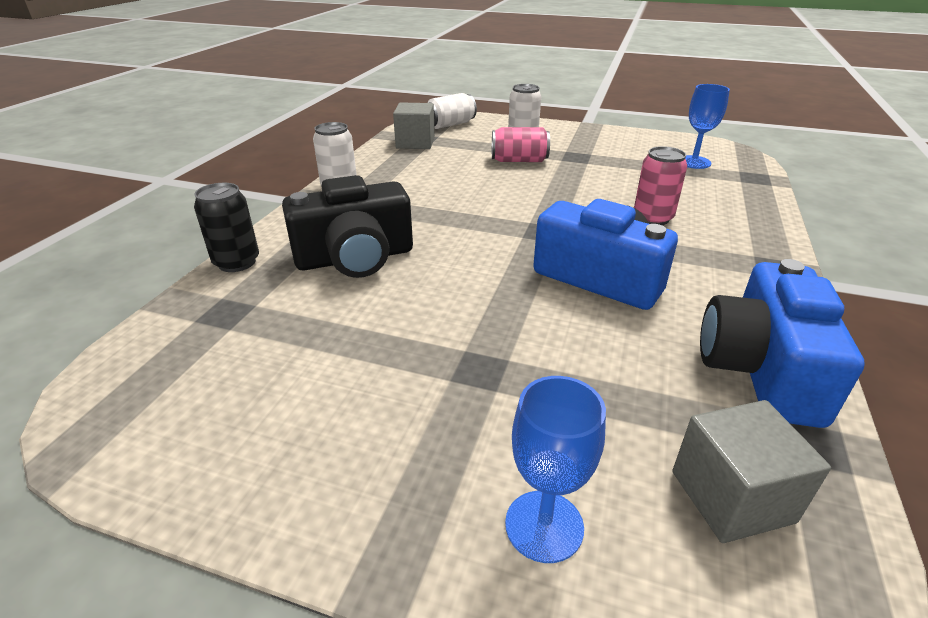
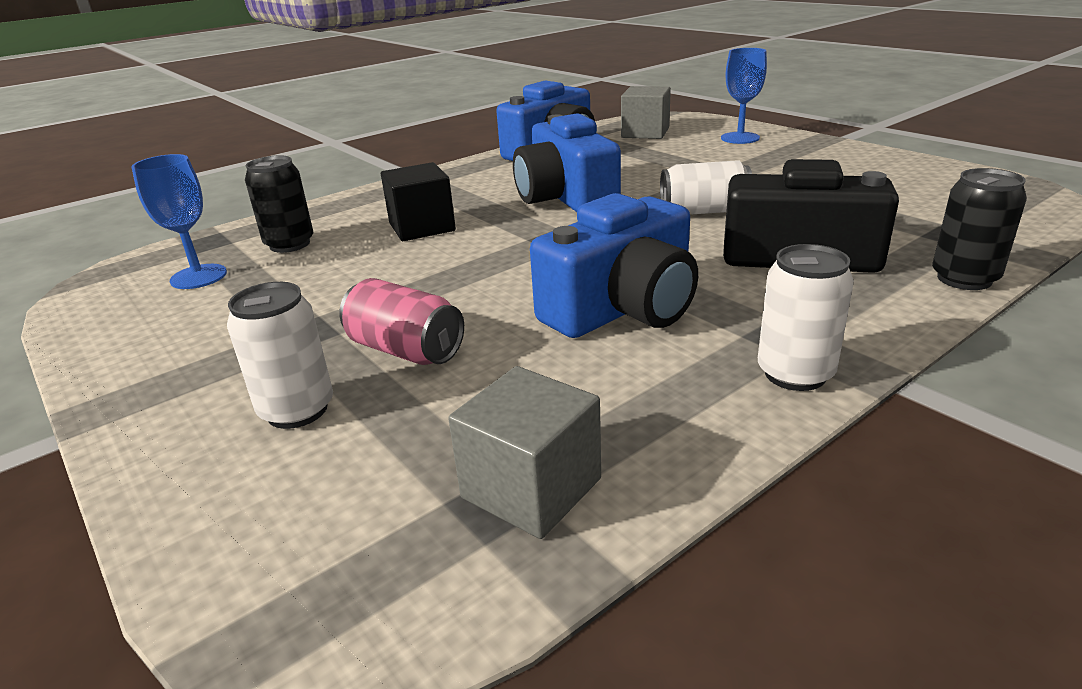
camera: 145 degrees left, 5 degrees down
white can [428,93,477,129] -> white can moved to [660,160,752,215]
pink can [634,146,687,225] -> black cube [381,162,456,241]
none -> black can [245,155,313,253]
none -> blue camera [530,193,698,338]

